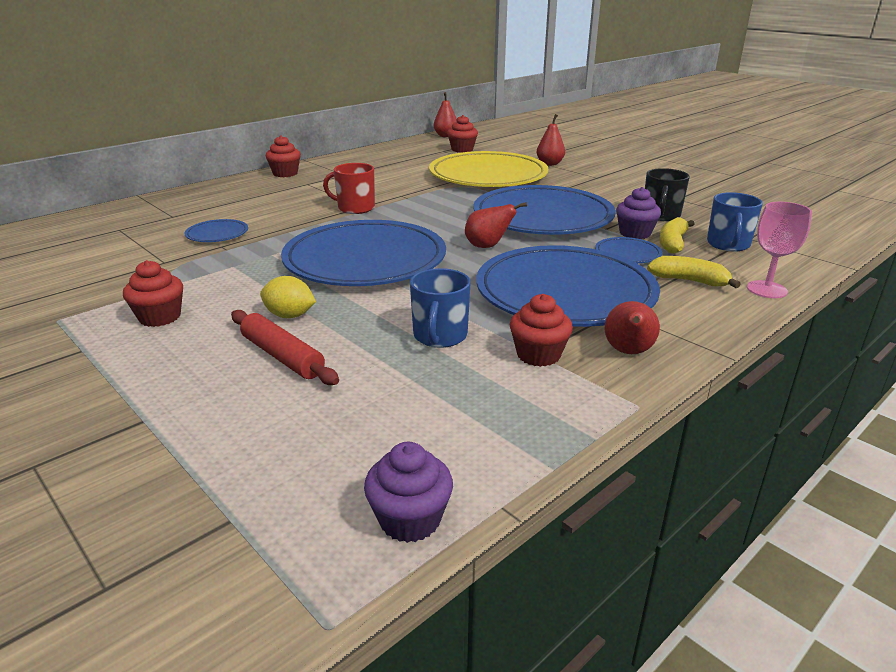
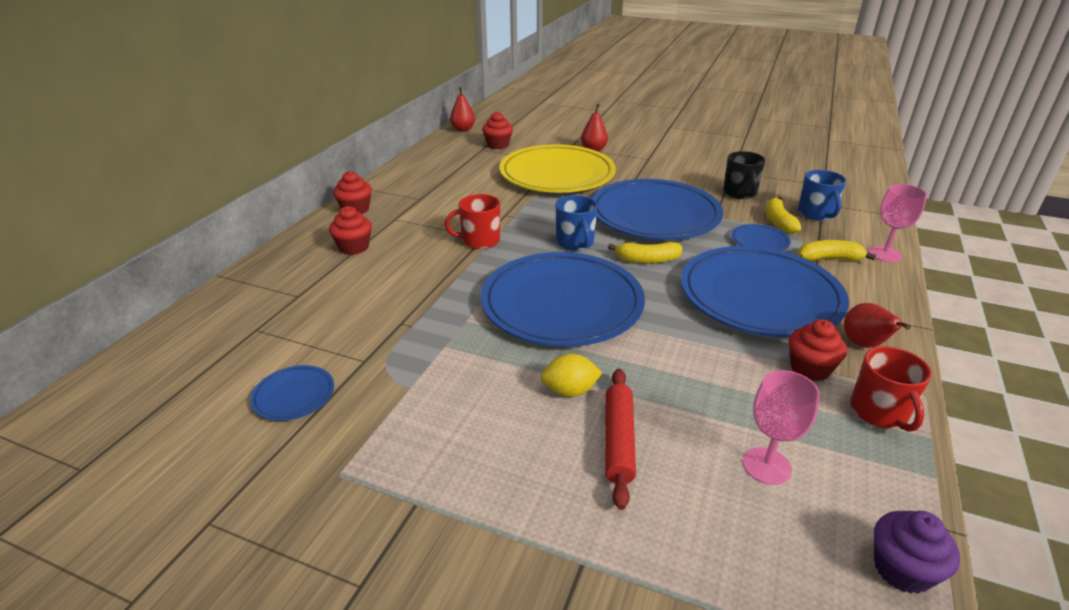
camera: 25 degrees left, 5 degrees up
red cupcake [123,260,183,327] -> red cupcake moved to [329,206,372,255]
blue plate [185,219,248,242] -> blue plate moved to [250,365,334,421]
red rolling pin [231,310,339,385] -> red rolling pin turned 75 degrees clockwise [605,369,636,510]
blue mug [410,268,471,348] -> blue mug moved to [556,195,598,251]
red pear [465,202,527,248] -> yellow banana [608,242,682,263]
purple cupcake [616,187,661,239] -> none
none -> pink goblet [743,370,820,485]
none -> red mug [850,346,932,432]

